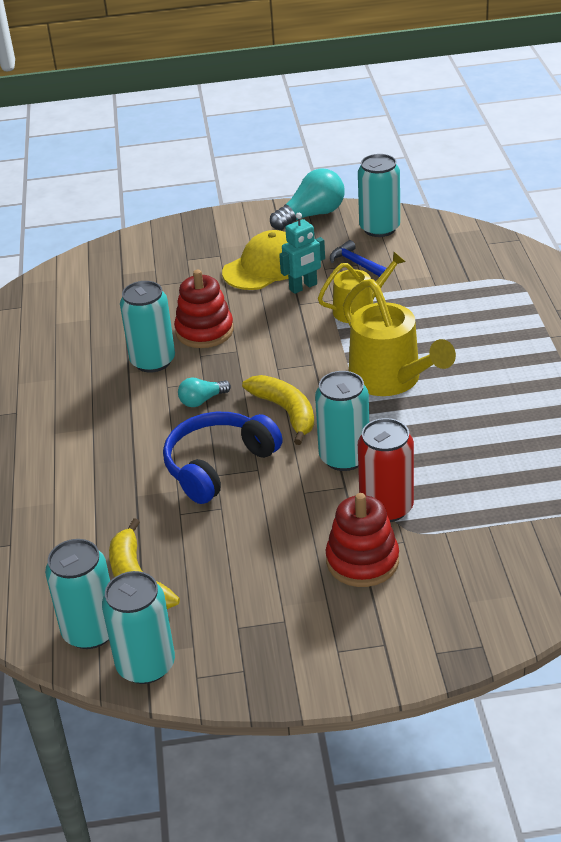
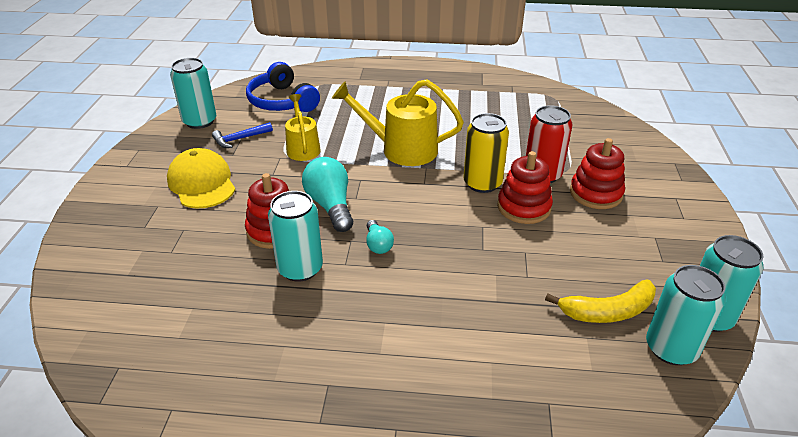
camera: 80 degrees left, 0 degrees up
blue headphones [163,412,283,504] -> blue headphones moved to [246,62,320,112]
yellow banana [242,375,314,445] -> none
turquoise light bulb [270,168,344,230] -> turquoise light bulb moved to [302,157,353,232]
turquoise robot [279,213,325,294] -> none
turquoise can [315,371,369,471] -> yellow can [463,113,509,193]
yellow watering can [343,279,456,396] -> yellow watering can turned 150 degrees counterclockwise [332,79,464,166]
none -> red stacking toy [497,151,553,224]

